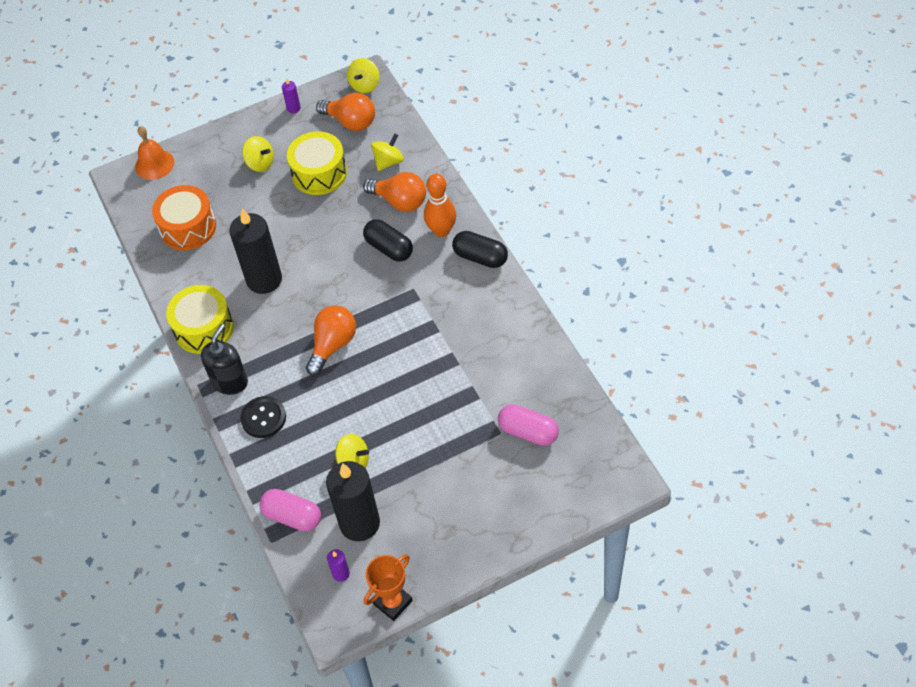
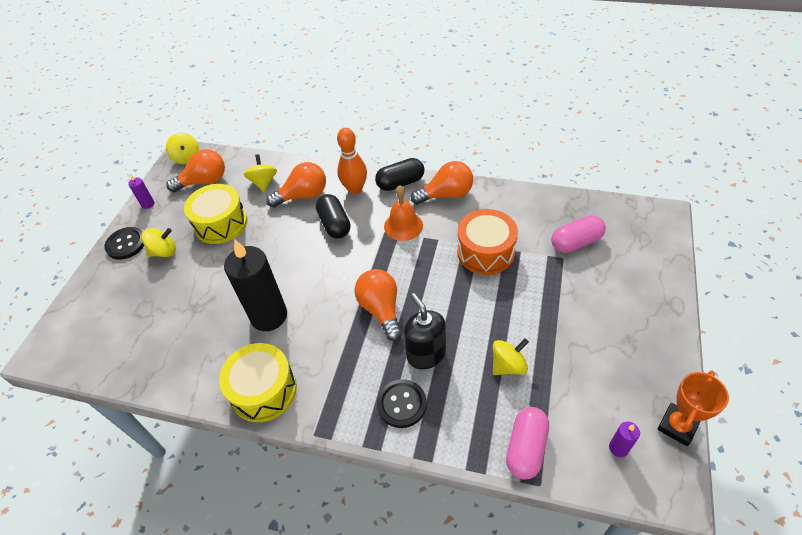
camera: 50 degrees left, 5 degrees down
orange bell [135,126,174,180] -> orange bell moved to [384,185,423,241]
orange drum [152,185,216,250] -> orange drum moved to [457,209,518,275]
black soap dispenser [201,324,248,395] -> black soap dispenser moved to [404,293,446,369]
pink capsule [260,489,321,531] -> pink capsule turned 45 degrees counterclockwise [506,407,549,479]
black candle [326,461,380,541] -> none
black capsule [363,219,413,262] -> black capsule turned 75 degrees clockwise [316,194,351,238]
orange trophy [364,554,413,621] -> orange trophy turned 45 degrees clockwise [657,370,729,446]
none -> black button [104,227,144,260]
none -> orange light bulb [411,161,473,205]

